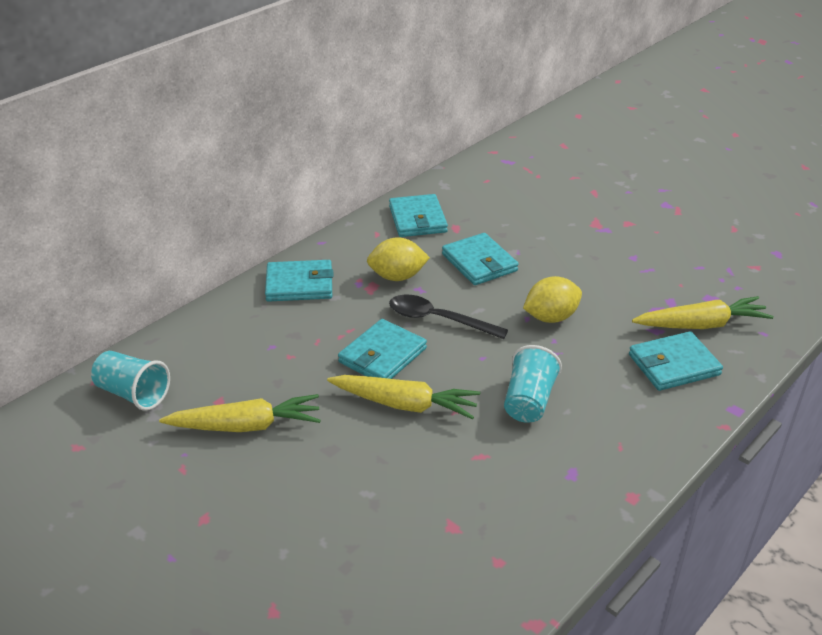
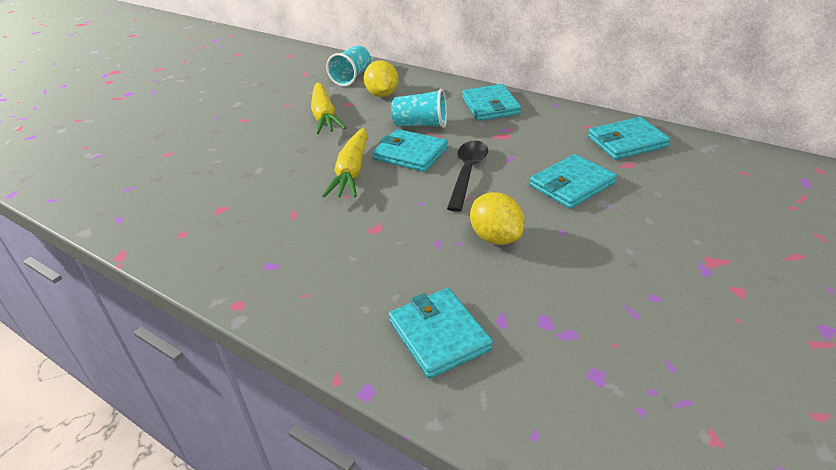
camera: 85 degrees right, 0 degrees up
yellow lemon [367,237,430,281] -> yellow lemon moved to [364,60,399,97]
turquoise cup [504,345,562,423] -> turquoise cup moved to [391,89,447,128]
yellow carrot [632,296,773,329] -> none

